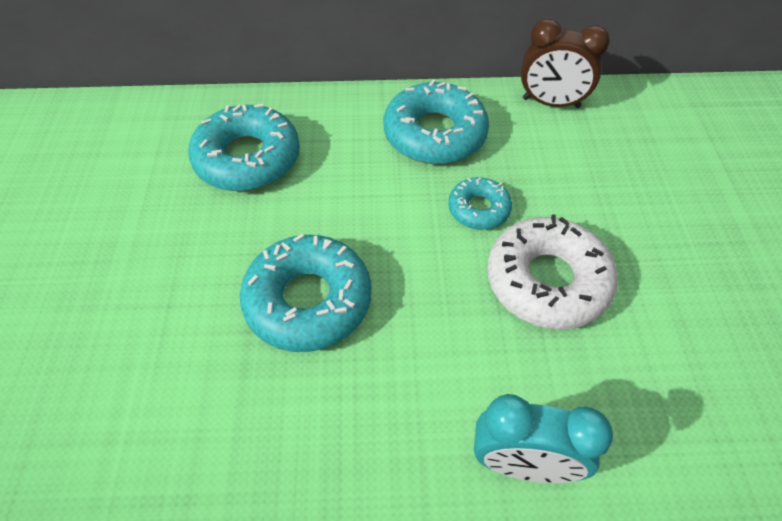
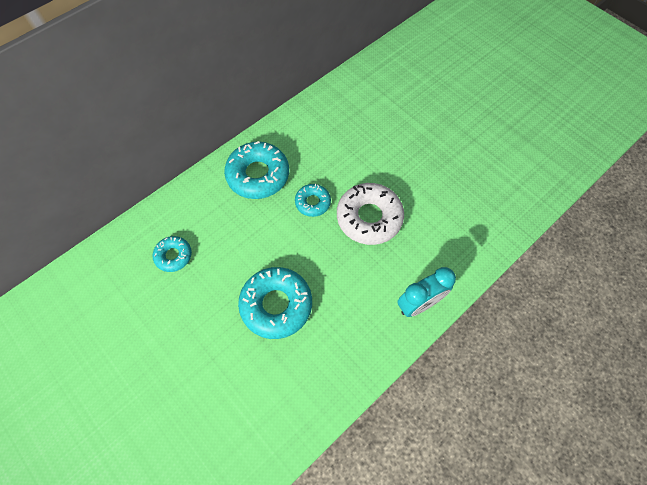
camera: 40 degrees left, 10 degrees up
turquoise donut [189,104,300,191] -> turquoise donut [153,236,192,272], size x0.55
brown clock [521,19,610,108] -> none

